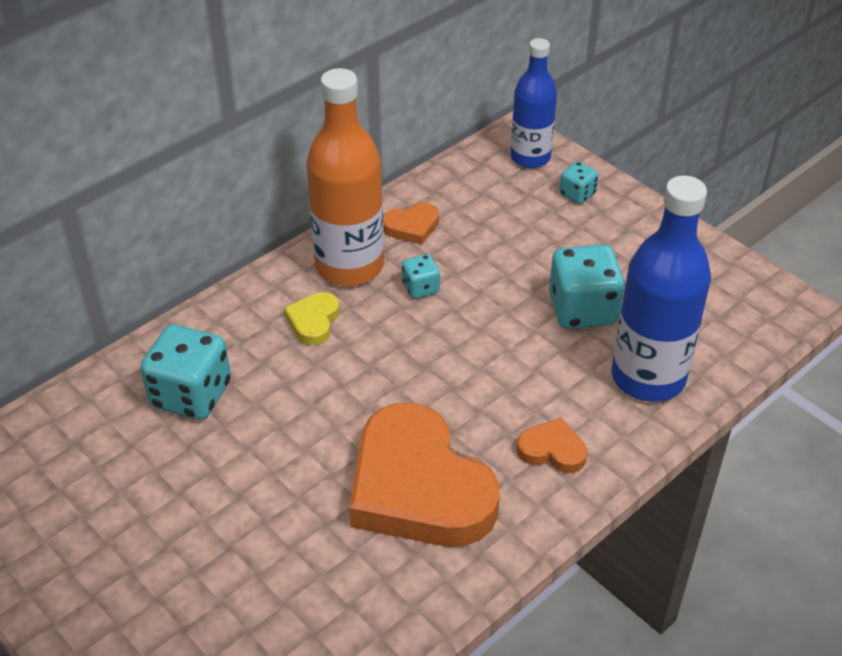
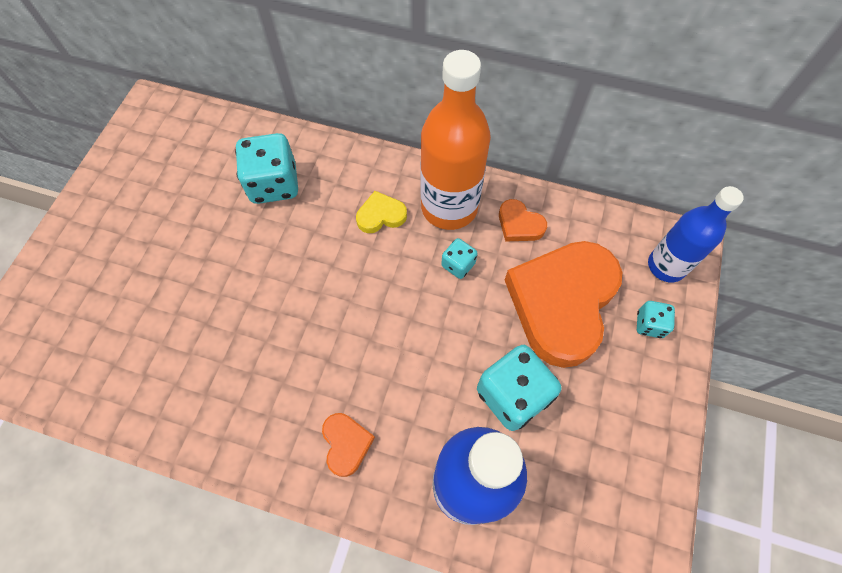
camera: 60 degrees right, 20 degrees up
orange heart [349,403,500,547] -> orange heart moved to [505,241,622,368]

